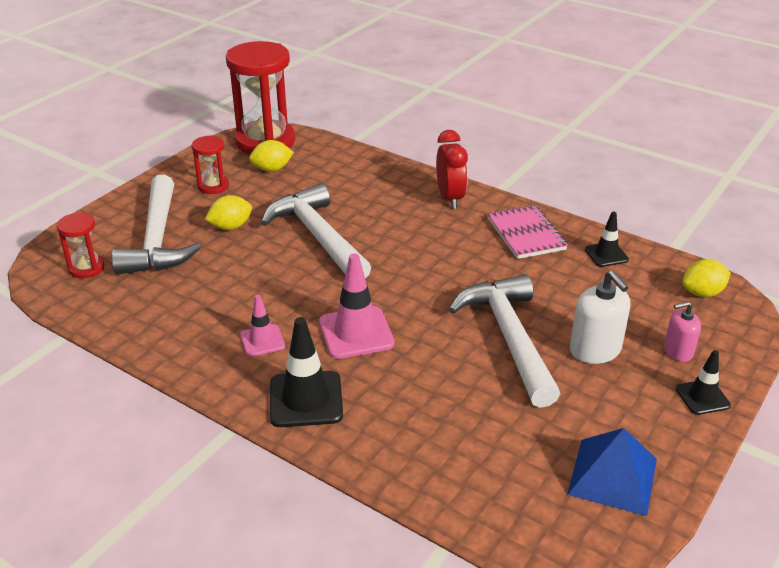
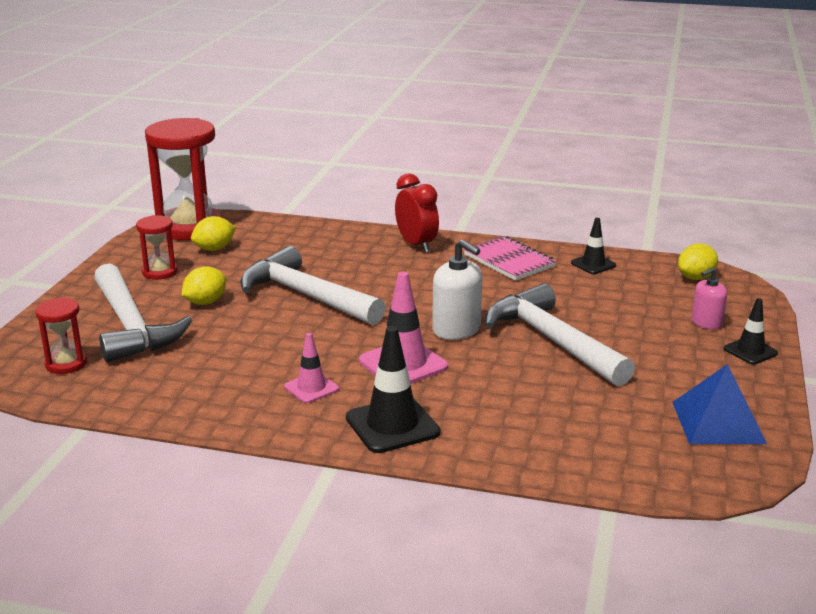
camera: 20 degrees left, 10 degrees down
white soap dispenser [570,270,630,364] -> white soap dispenser moved to [432,239,483,340]

